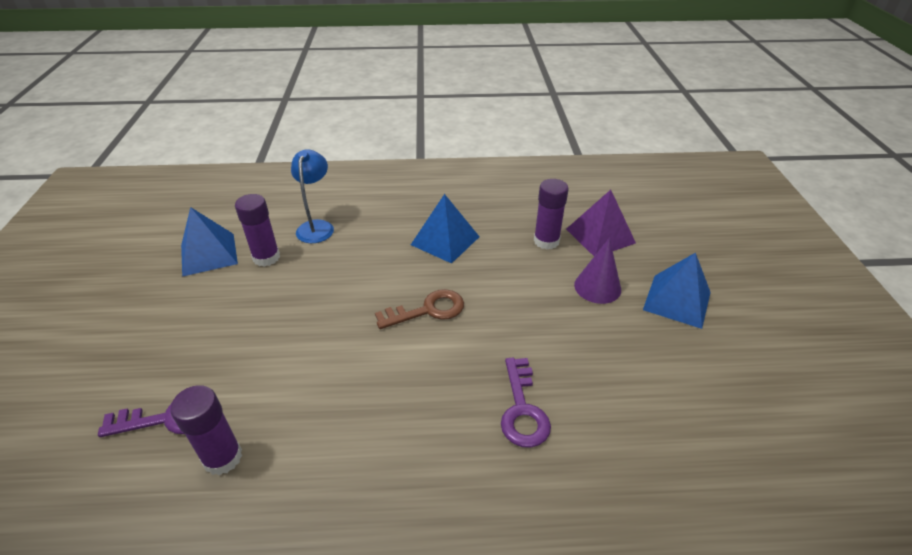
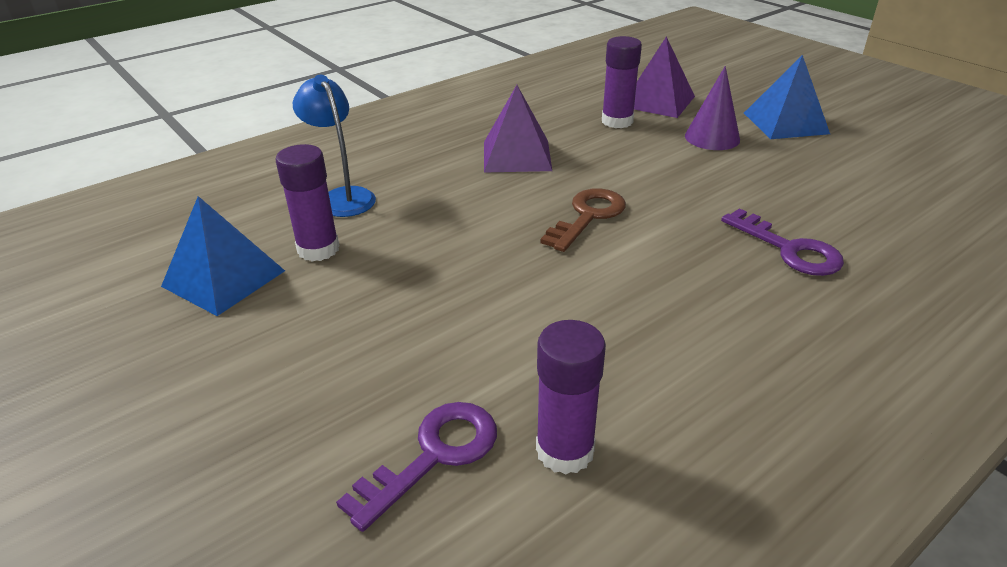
camera: 35 degrees left, 5 degrees down
blue pyramid [411,194,480,264] -> purple pyramid [484,85,552,173]

